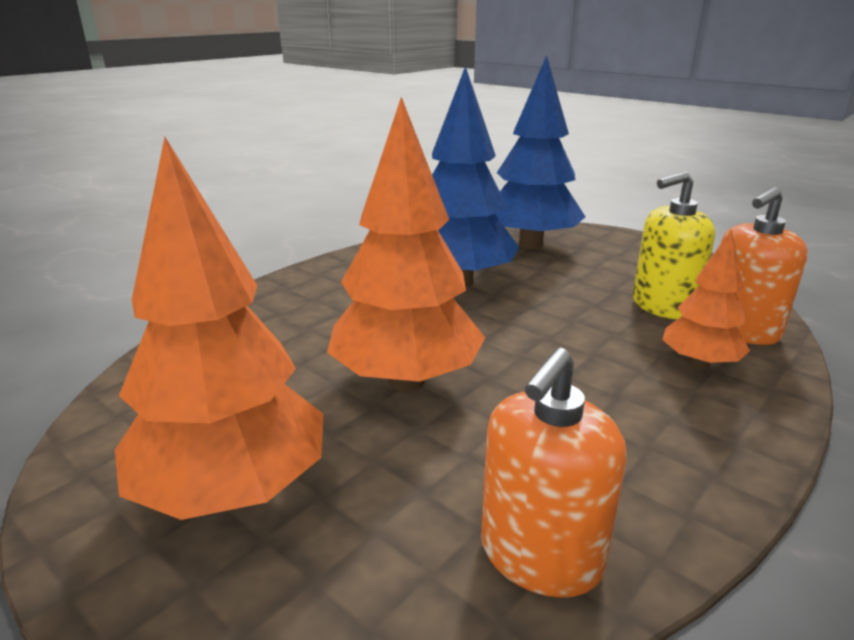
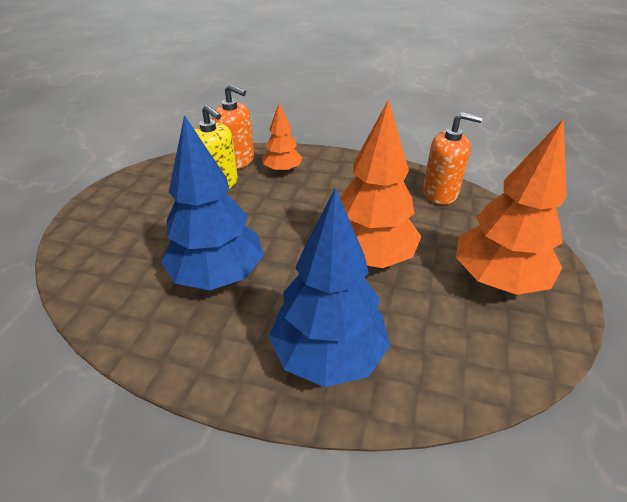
camera: 115 degrees left, 15 degrees up
blue tree [495,55,586,249] -> blue tree moved to [269,187,390,387]

